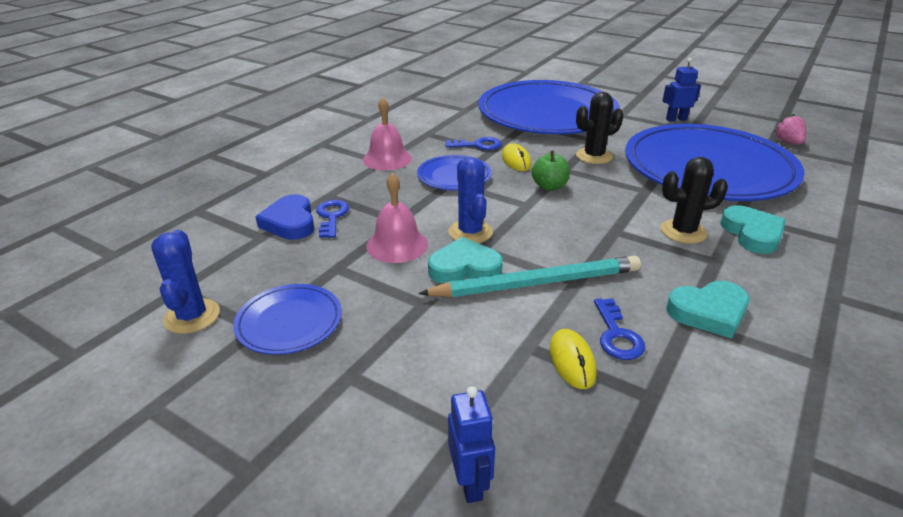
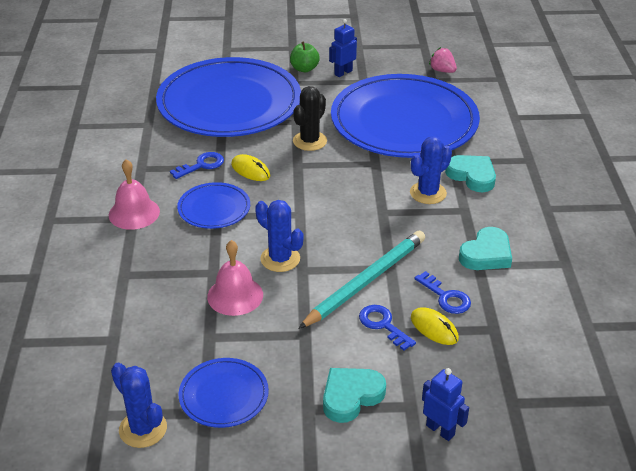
camera: 35 degrees left, 5 degrees up
blue heart [255,194,314,240] -> none
blue key [316,200,349,238] -> blue key moved to [359,305,416,351]
turquoise heart [428,237,503,284] -> turquoise heart moved to [323,368,386,423]
green apple [532,151,570,191] -> green apple moved to [290,42,320,72]
black cactus [661,157,728,244] -> blue cactus [410,136,452,204]

